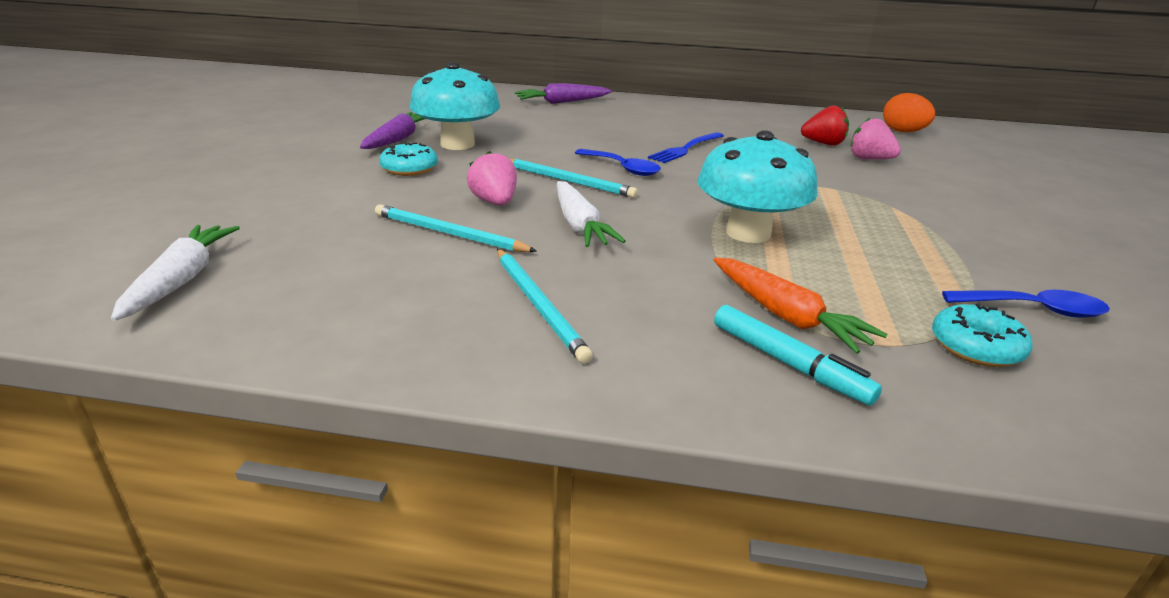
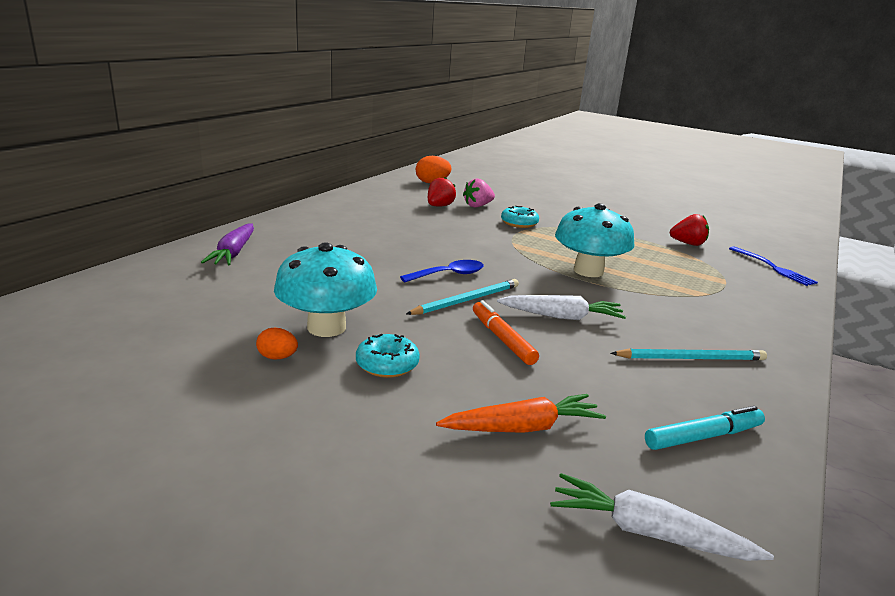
camera: 70 degrees left, 5 degrees down
purple carrot [360,112,425,149] -> orange egg [256,328,298,360]
turquoise pencil [375,204,537,252] -> none
pink strawberry [467,151,517,205] -> orange marker [473,300,539,365]
blue fork [648,132,724,163] -> blue fork moved to [729,246,818,286]
orange carrot [714,258,888,354] -> orange carrot moved to [436,394,606,433]
turquoise marker [714,305,882,406] -> turquoise marker moved to [645,406,765,450]
turquoise donut [932,304,1033,367] -> turquoise donut moved to [501,206,539,228]
blue spoon [942,290,1110,318] -> red strawberry [670,214,709,246]

